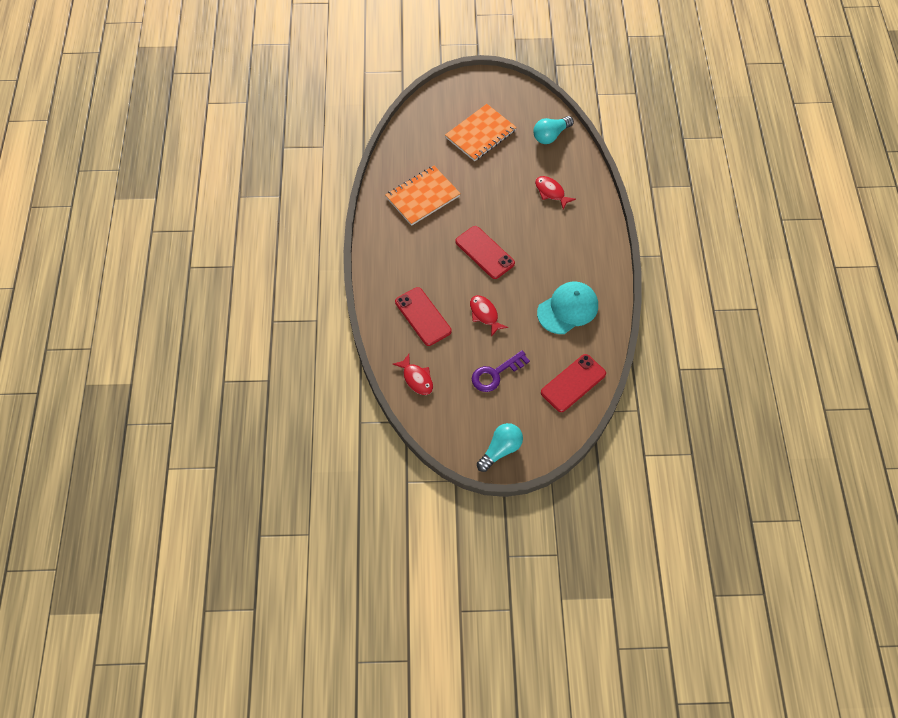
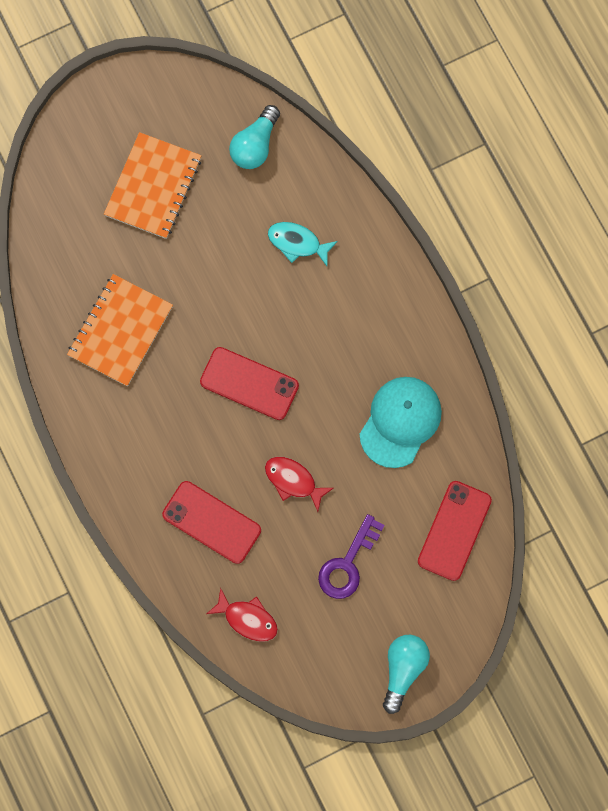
camera: 25 degrees left, 15 degrees up
red fish [535,176,576,209] -> turquoise fish [268,222,338,266]

